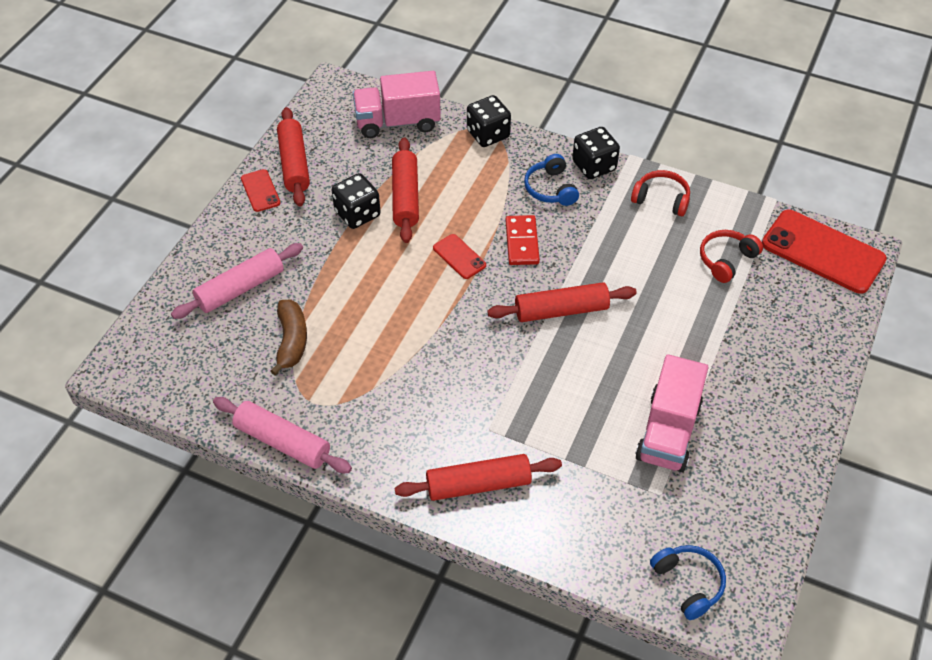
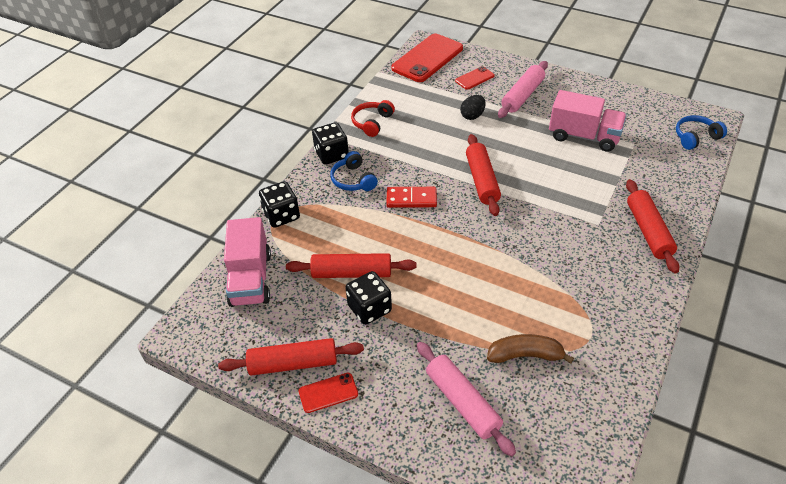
camera: 85 degrees left, 5 degrees down
pink rolling pin [213,397,352,473] -> pink rolling pin moved to [498,61,548,118]
red phone [433,234,486,279] -> red phone moved to [455,66,495,90]
blue headphones [524,154,579,206] -> blue headphones turned 75 degrees clockwise [330,151,378,191]
red headphones [700,230,763,283] -> none
none -> black egg [460,95,486,120]

